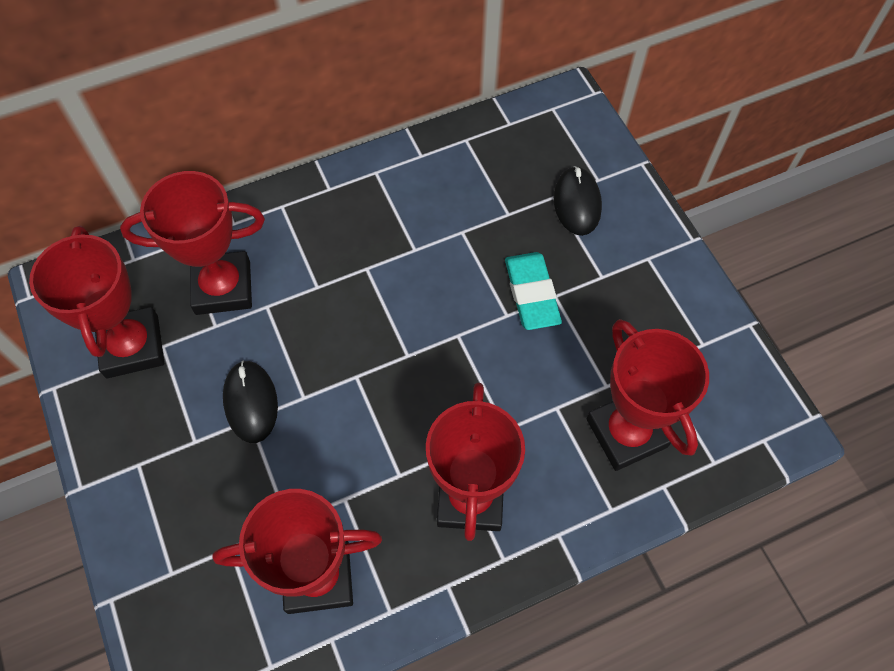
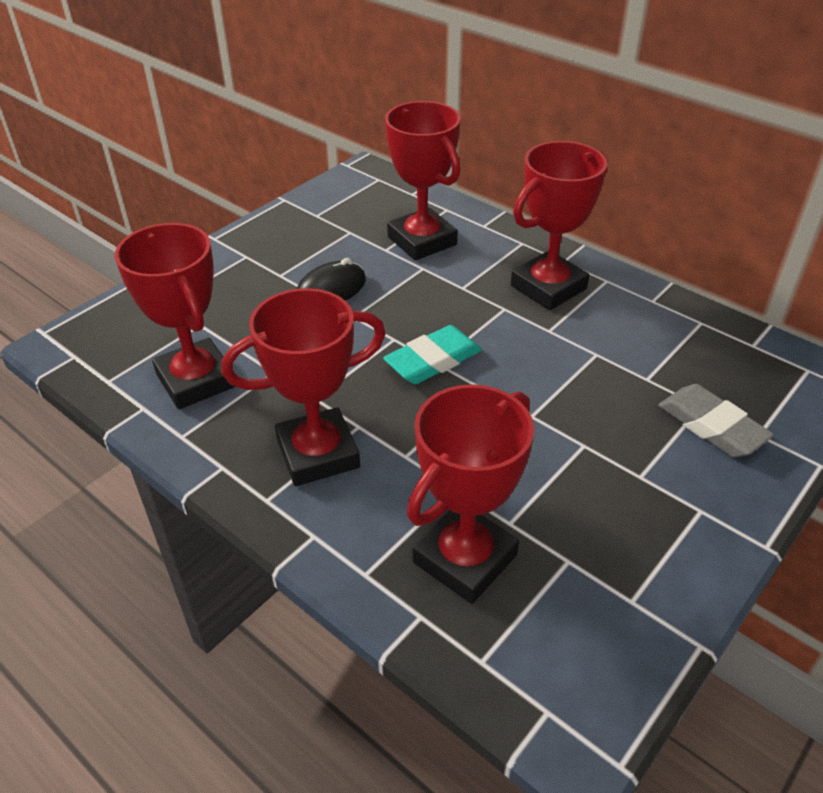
camera: 65 degrees right, 20 degrees down
red trophy [29,226,164,379] -> red trophy moved to [511,141,608,310]
turquoise eraser [505,252,562,330] -> turquoise eraser moved to [383,325,482,384]
black mouse [554,166,602,236] -> grey eraser [658,384,774,458]

